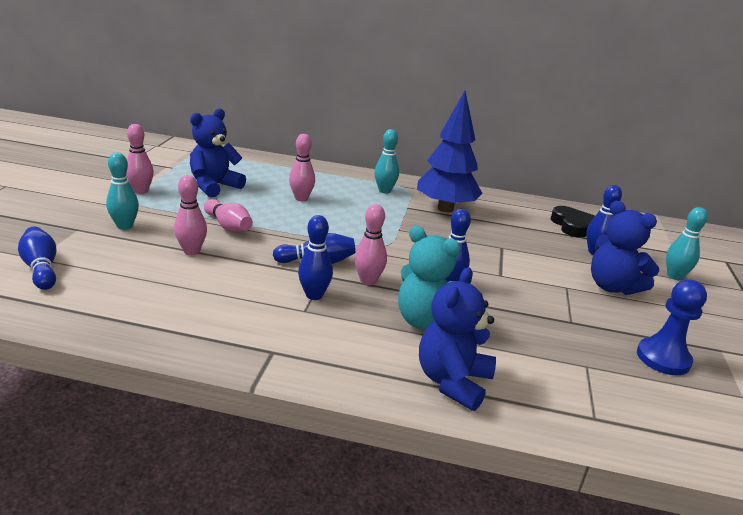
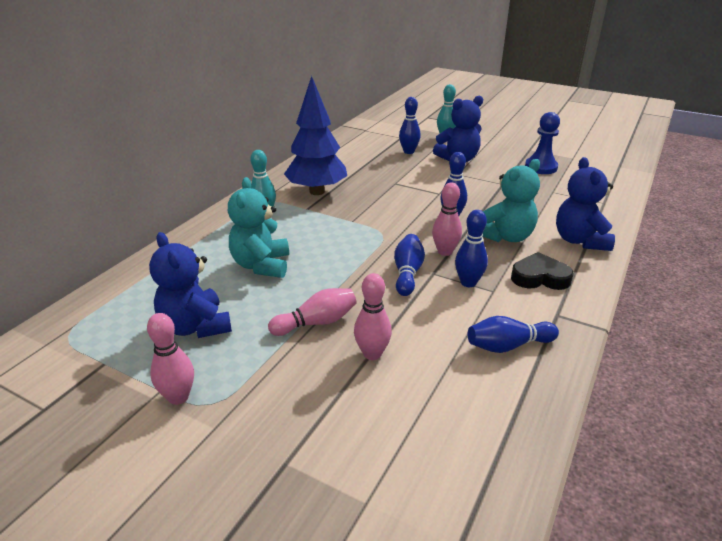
camera: 70 degrees left, 5 degrees up
blue bowling pin [18,226,56,290] -> blue bowling pin moved to [467,316,559,353]
turquoise bowling pin [106,153,139,230] -> none
pink bowling pin [289,134,315,201] -> turquoise teddy bear [228,177,289,278]
blue teddy bear [419,267,496,411] -> blue teddy bear turned 45 degrees clockwise [556,157,615,251]
black heart [551,206,595,237] -> black heart moved to [511,252,573,290]

